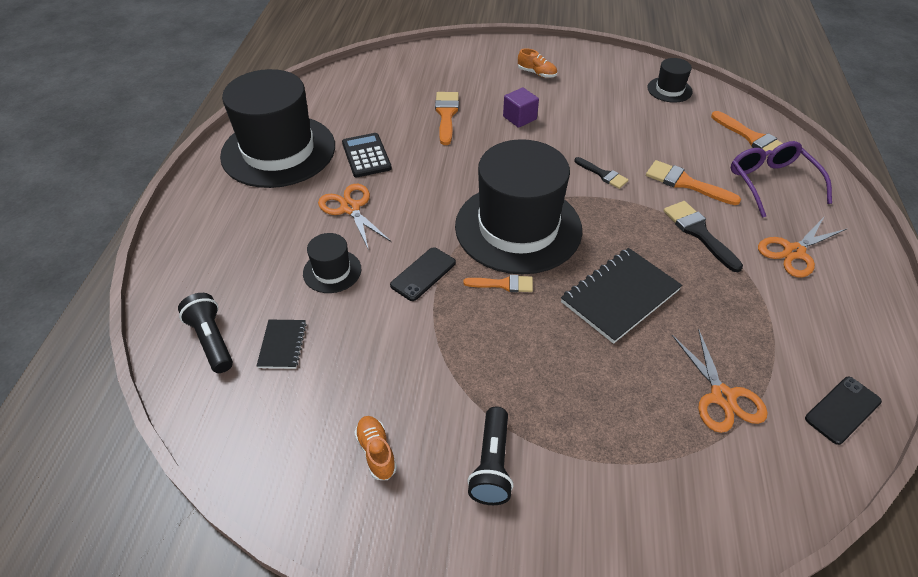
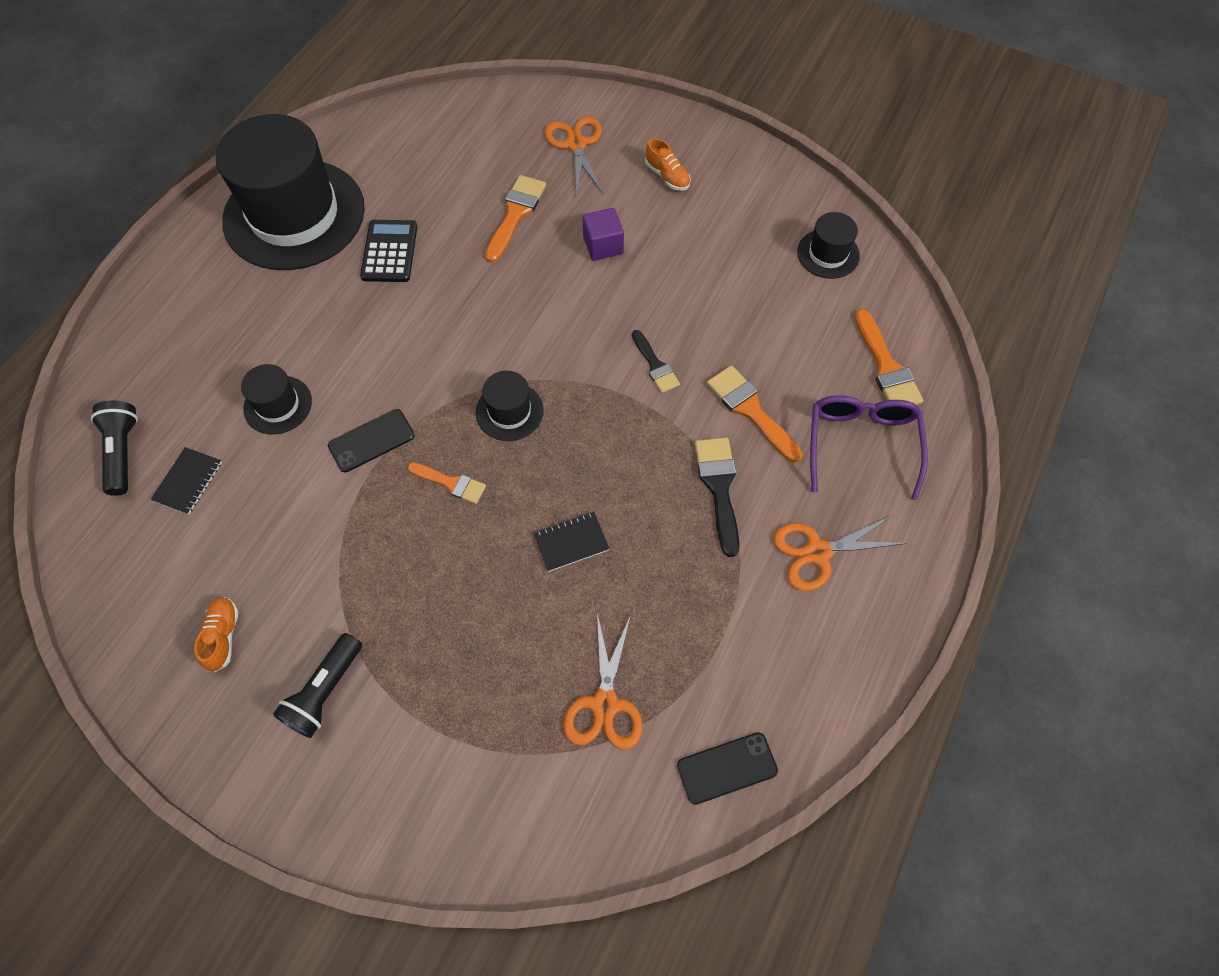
camera: 20 degrees right, 15 degrees up
orange scissors [318,184,391,250] -> orange scissors moved to [545,116,603,194]
black hat [455,139,582,274] -> black hat [476,371,544,441], size x0.43
black notebook [561,248,682,344] -> black notebook [534,512,609,572], size x0.52

